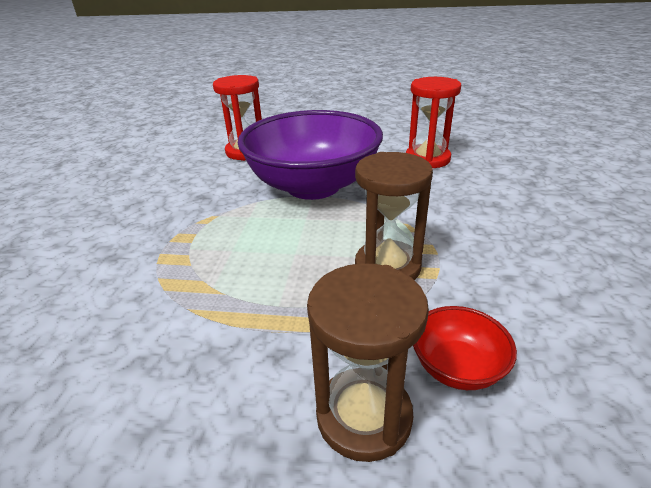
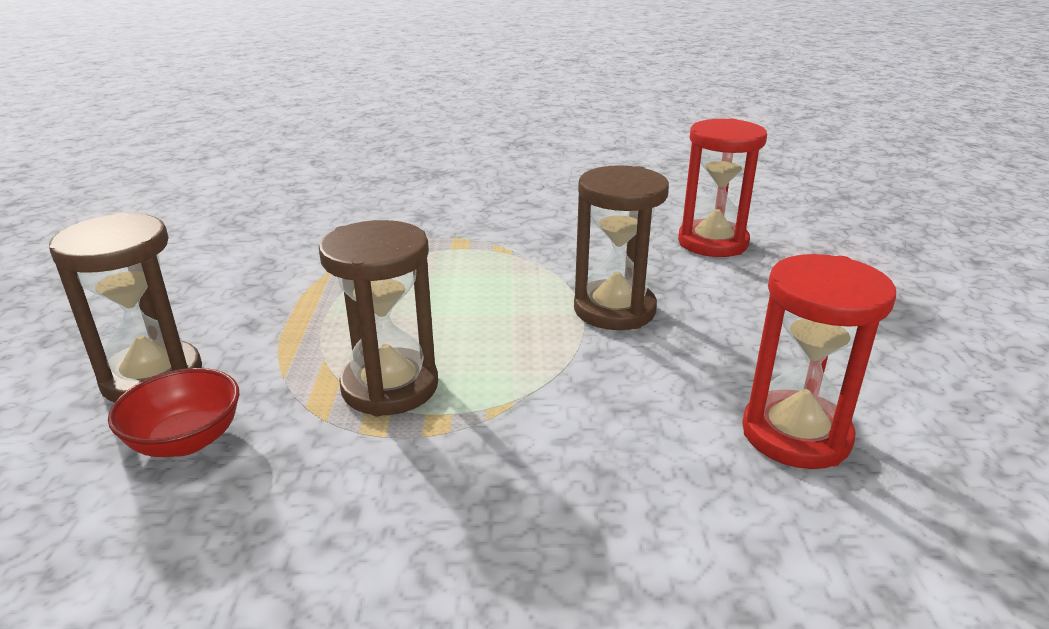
camera: 80 degrees right, 5 degrees down
purple bowl [238,110,383,200] -> brown hourglass [574,165,669,330]

